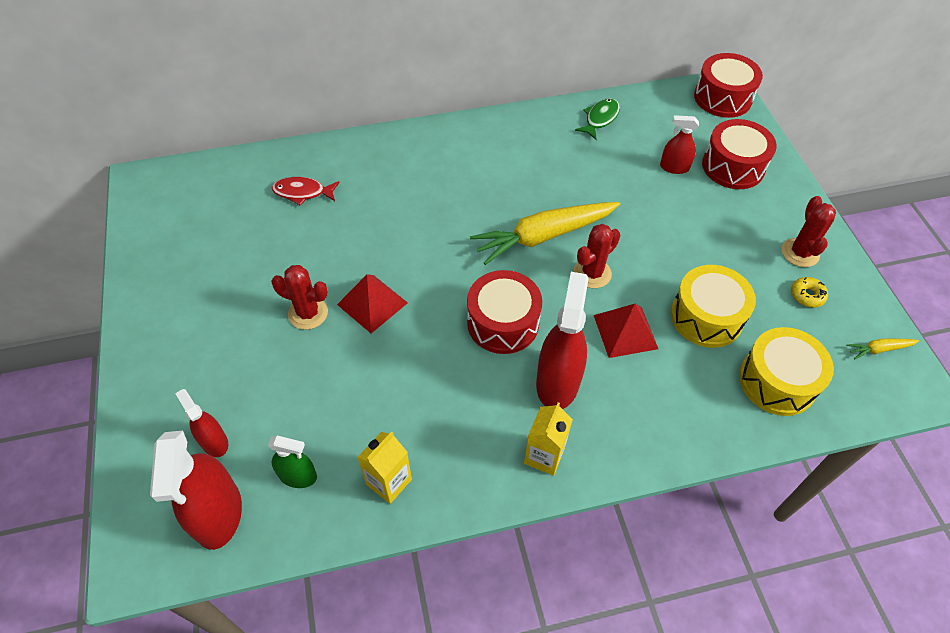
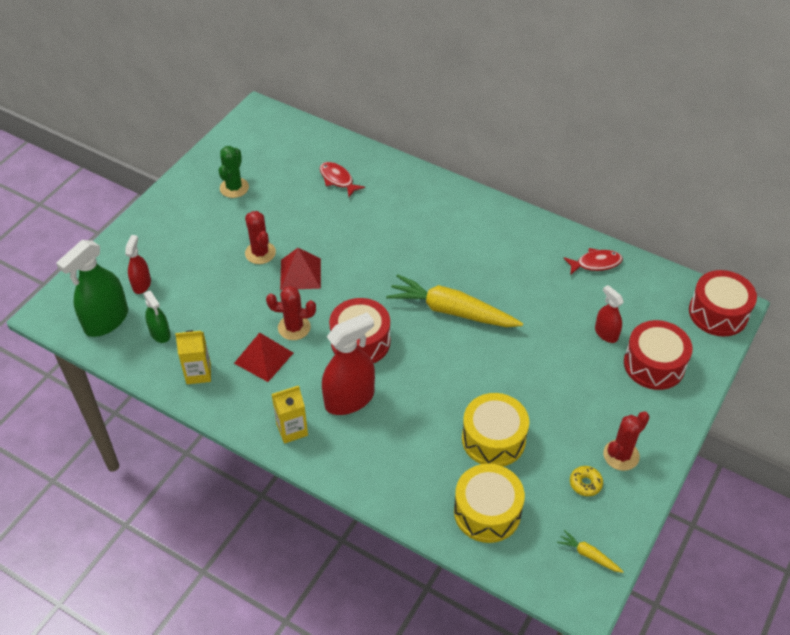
camera: 45 degrees right, 5 degrees down
red spray bottle [150,431,242,550] -> green spray bottle [56,240,128,337]
red cactus [573,224,620,288] -> red cactus moved to [266,286,316,340]
green fish [575,98,620,140] -> red fish [564,248,623,275]
red pyramid [594,304,658,358] -> red pyramid moved to [234,333,293,382]
none -> green cactus [219,146,249,198]

